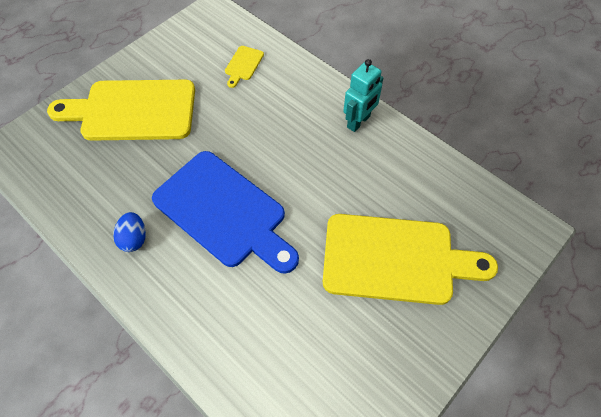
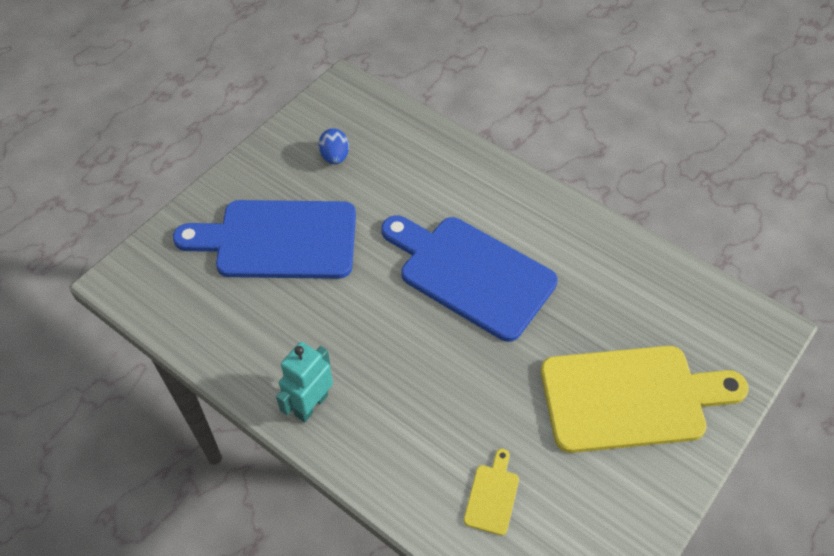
camera: 175 degrees right, 5 degrees down
blue egg [113,212,146,252] -> blue egg moved to [318,129,349,164]
yellow cutting board [323,214,498,305] -> blue cutting board [173,200,356,279]

